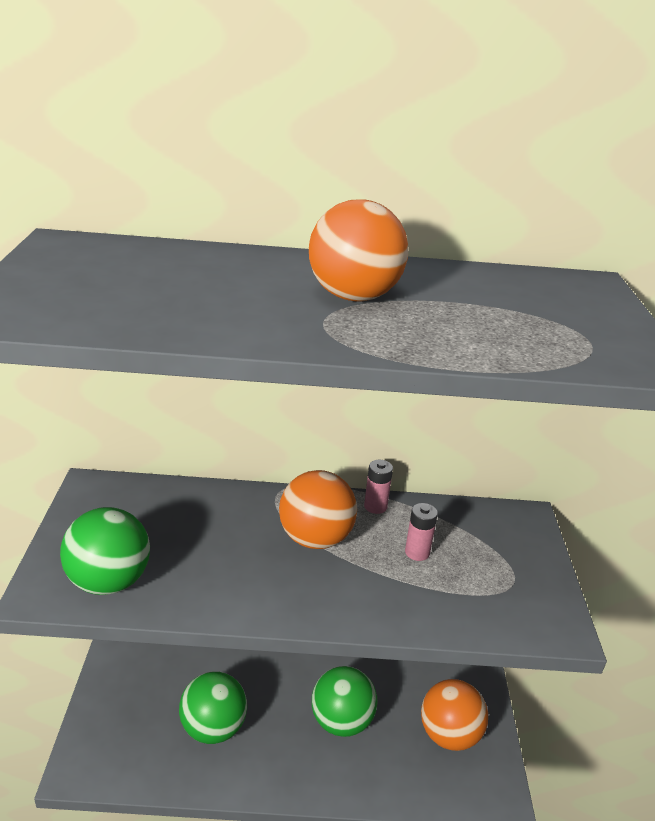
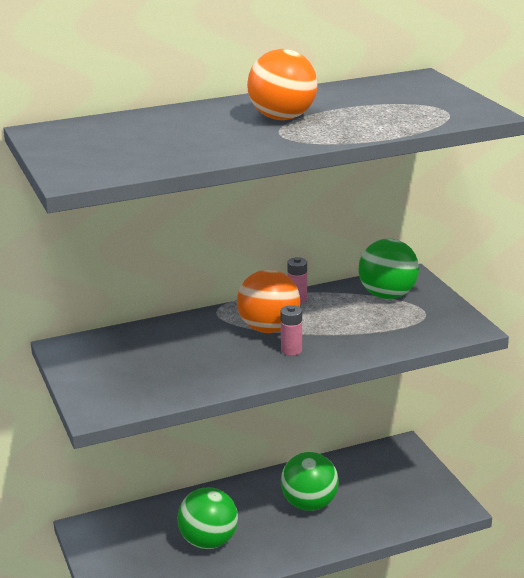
camera: 20 degrees left, 5 degrees down
green ball [60,507,150,595] -> green ball moved to [358,239,419,299]
pink battery [405,503,438,561] -> pink battery moved to [281,305,302,356]
orange ball [421,679,488,751] -> none

